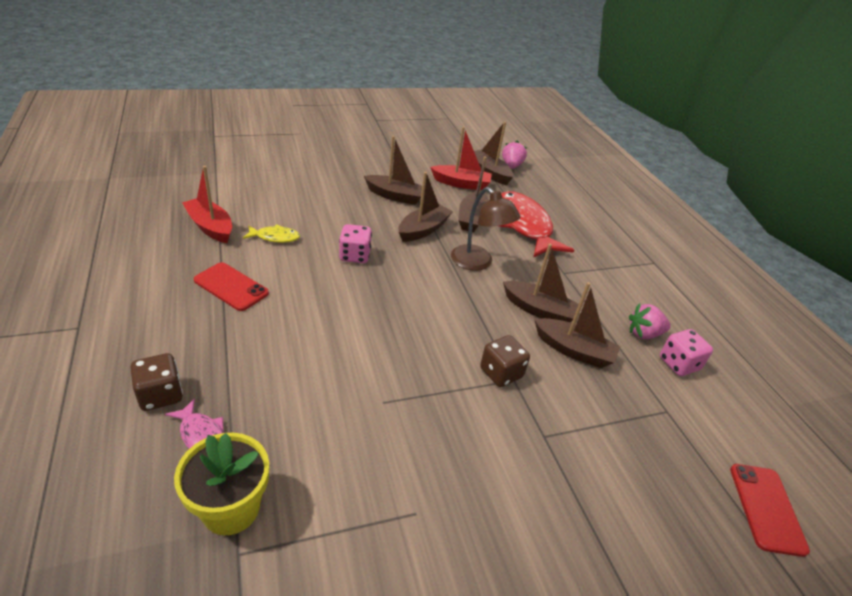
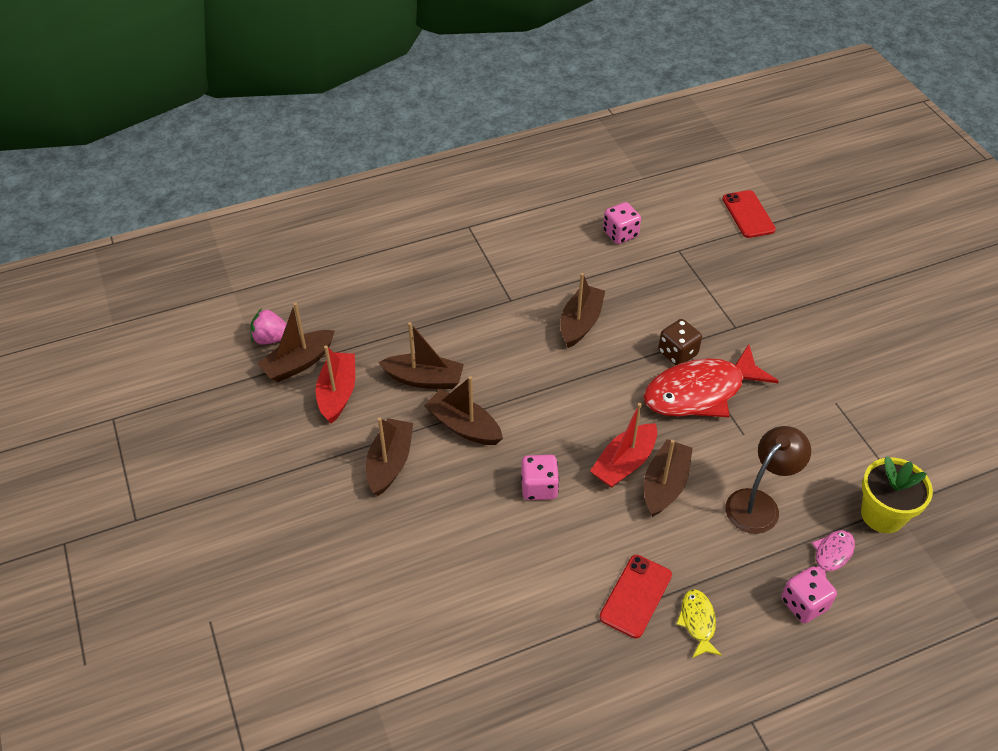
camera: 90 degrees left, 10 degrees up
brown dice [130,353,183,411] -> pink dice [781,566,837,623]
red boat [182,166,232,243] -> red boat moved to [590,403,657,488]
yellow fish [243,225,300,243] -> yellow fish moved to [676,589,722,658]
brown lamp [451,187,521,271] -> brown lamp moved to [725,426,811,534]
red fish [500,191,574,257] -> red fish moved to [643,344,779,417]
brown boat [534,282,620,368] -> brown boat moved to [644,439,693,517]
pink strawberry [629,304,671,339] -> none
red phone [730,464,810,557] -> red phone turned 75 degrees clockwise [722,190,776,238]

